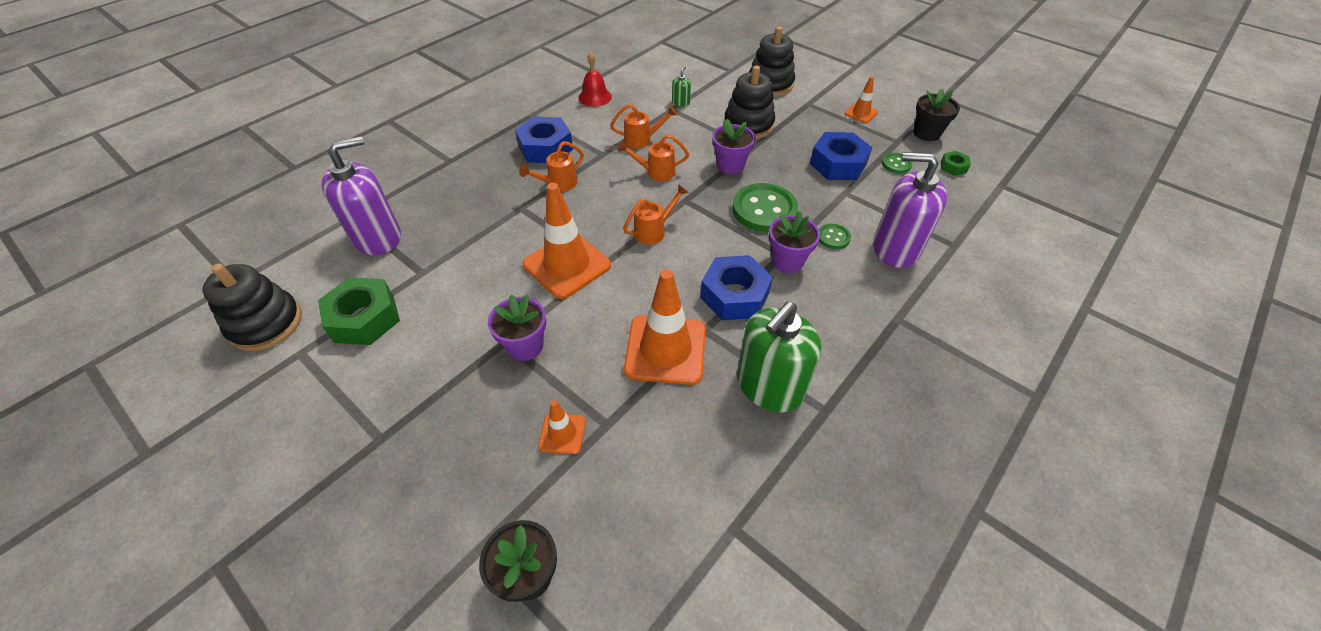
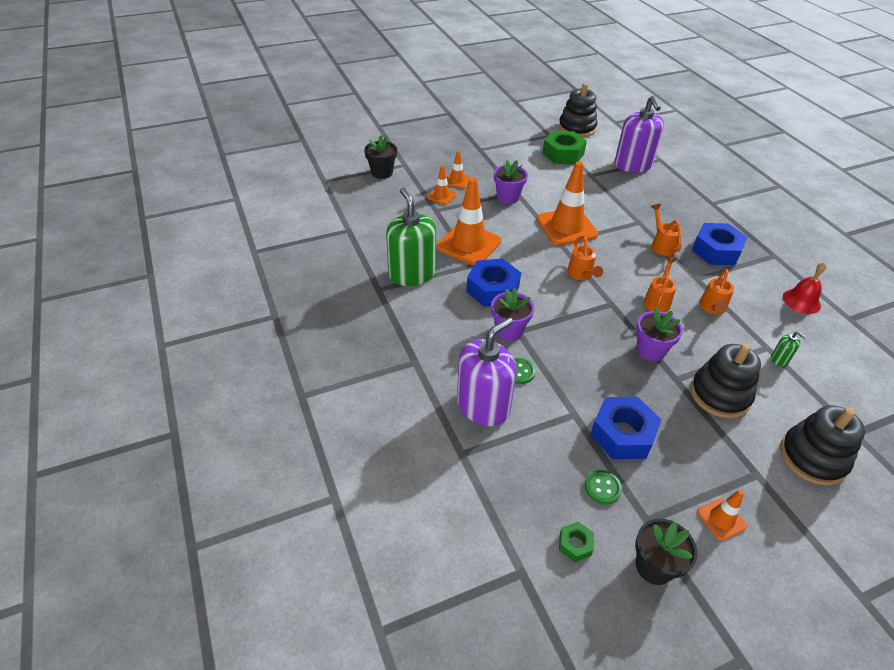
camera: 115 degrees right, 5 degrees down
green button [732,183,798,232] -> none
none -> orange traffic cone [447,151,470,189]

